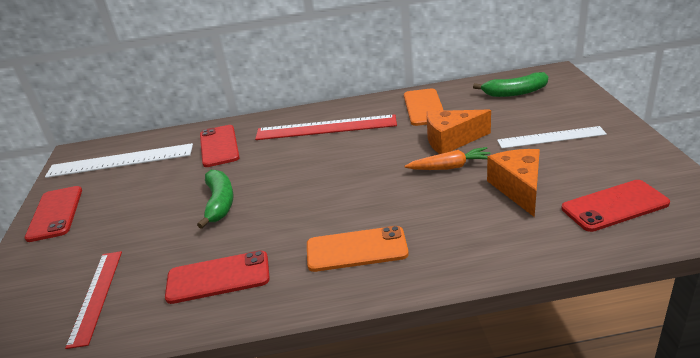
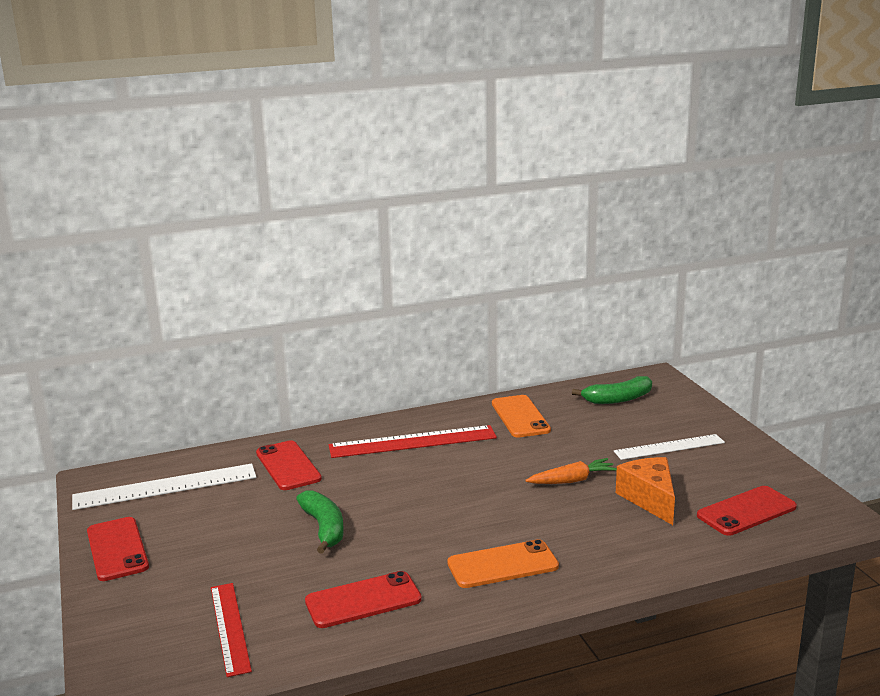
camera: 15 degrees left, 10 degrees down
orange cheese [427,109,491,154] -> none

